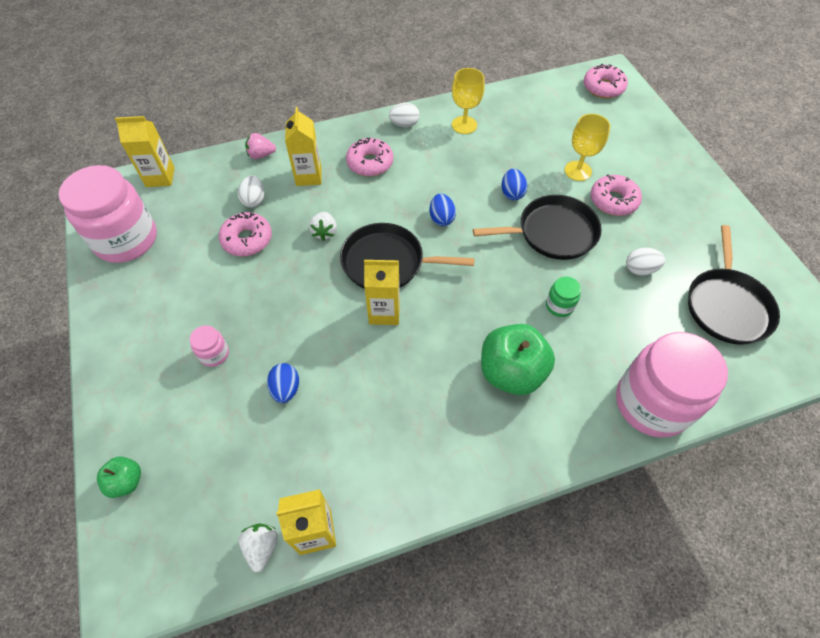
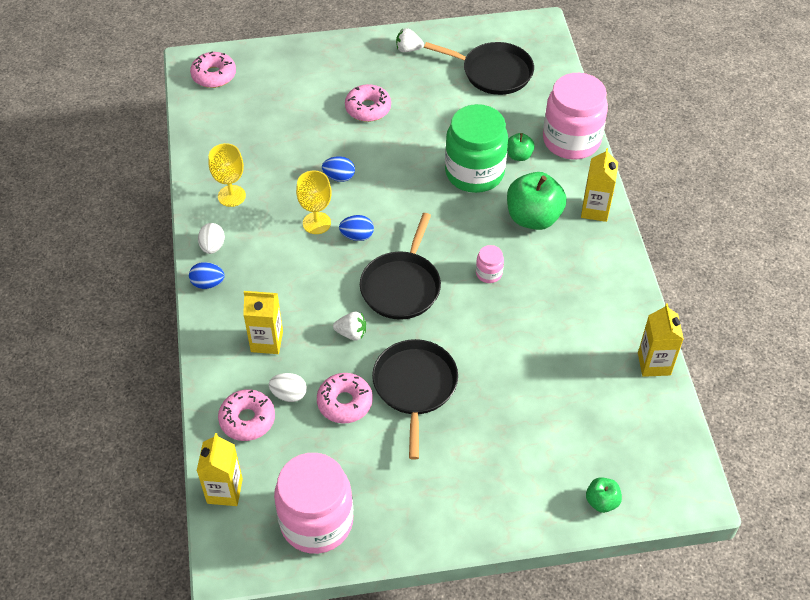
camera: 80 degrees left, 5 degrees down
pink jar [190,325,229,367] -> pink jar moved to [476,245,504,283]
white strawberry [238,524,278,572] -> white strawberry moved to [396,28,424,52]
pink strawberry [245,133,276,159] -> none
blue egg [267,363,299,403] -> blue egg moved to [189,262,225,289]
pink donut [346,138,393,176] -> pink donut moved to [218,389,275,441]
yellow carton [364,260,400,325] -> yellow carton moved to [581,148,618,222]
black pan [473,195,602,260] -> black pan moved to [372,339,458,460]
green jar [546,277,581,317] -> green jar [445,104,508,193], size x2.38
yellow goblet [565,114,610,181] -> yellow goblet moved to [296,171,332,234]
white egg [626,247,665,276] -> none
none -> green apple [507,133,535,161]

